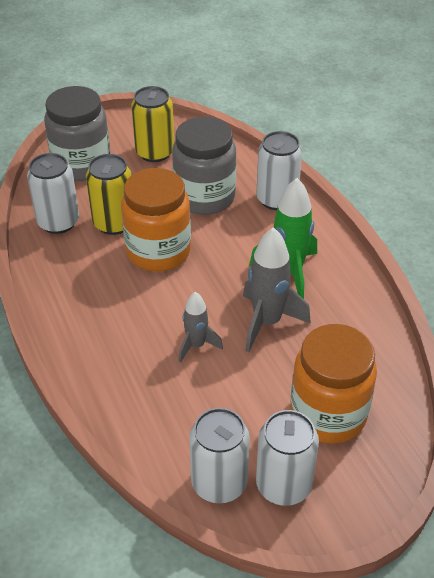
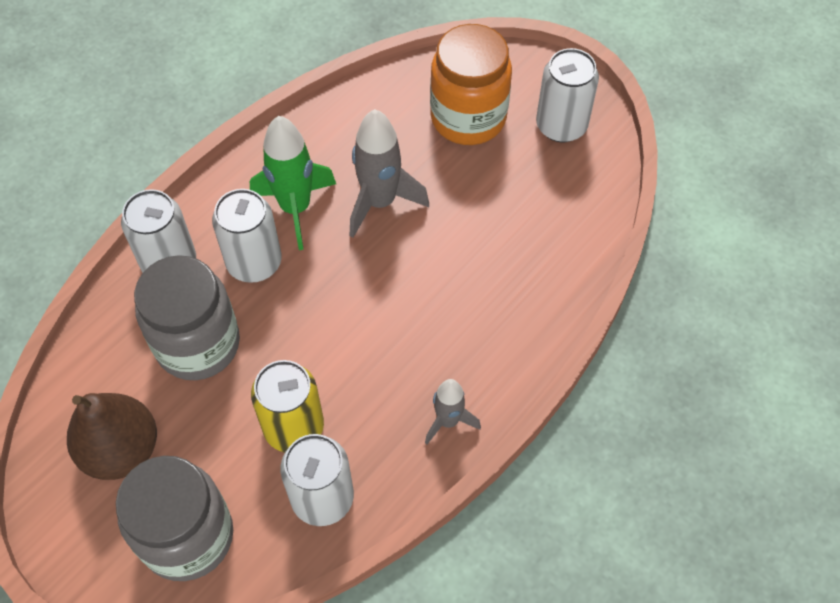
camera: 115 degrees left, 15 degrees up
orange jar [121,168,191,271] -> none
yellow can [131,86,174,162] -> brown pear [67,393,157,480]
grey rocket [179,292,223,363] -> grey rocket moved to [425,379,481,445]
white can [189,408,250,503] -> white can moved to [212,189,282,283]

